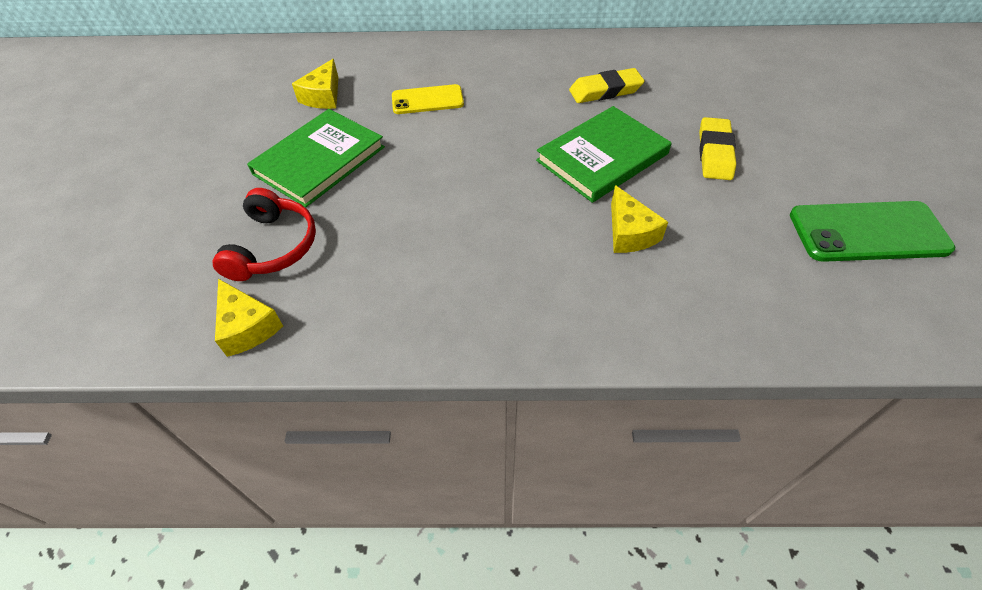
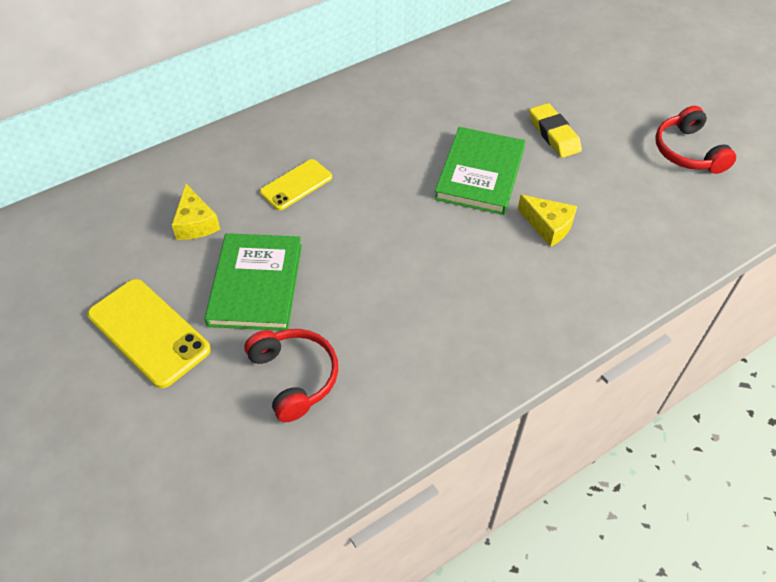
camera: 35 degrees left, 0 degrees up
yellow cheese [215,279,283,357] -> none
yellow eraser [569,68,645,103] -> none
green phone [790,201,955,262] -> red headphones [655,106,736,174]
none -> yellow phone [88,279,211,388]

